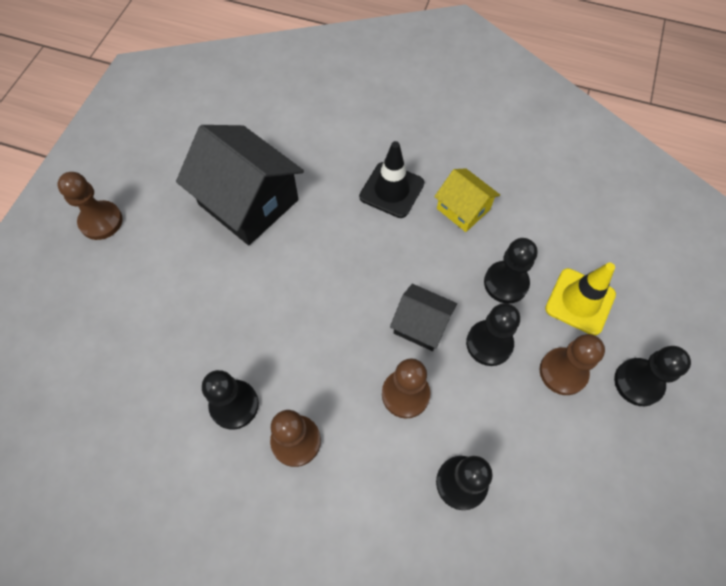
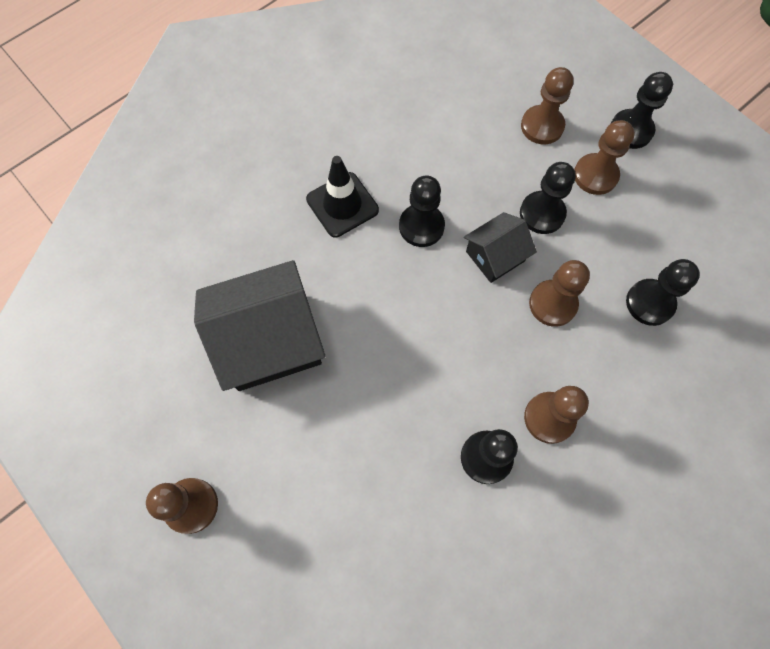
camera: 60 degrees left, 5 degrees up
yellow house [434,168,500,232] -> none
black pawn [484,238,537,303] -> black pawn moved to [399,176,445,247]
yellow traffic cone [545,262,616,335] -> brown pawn [521,67,574,144]

